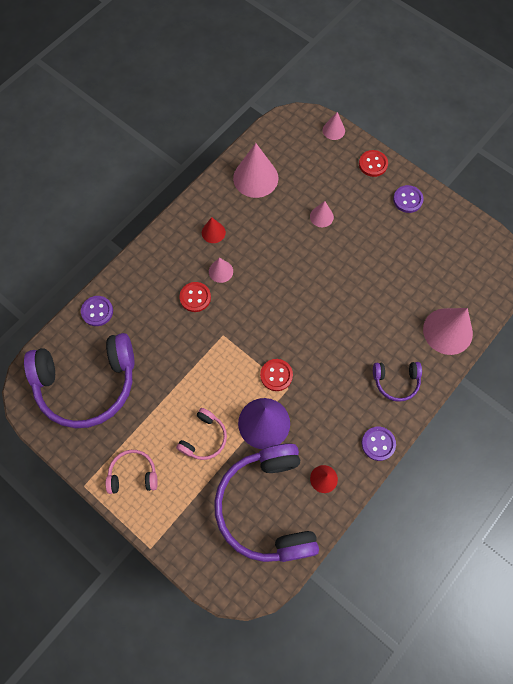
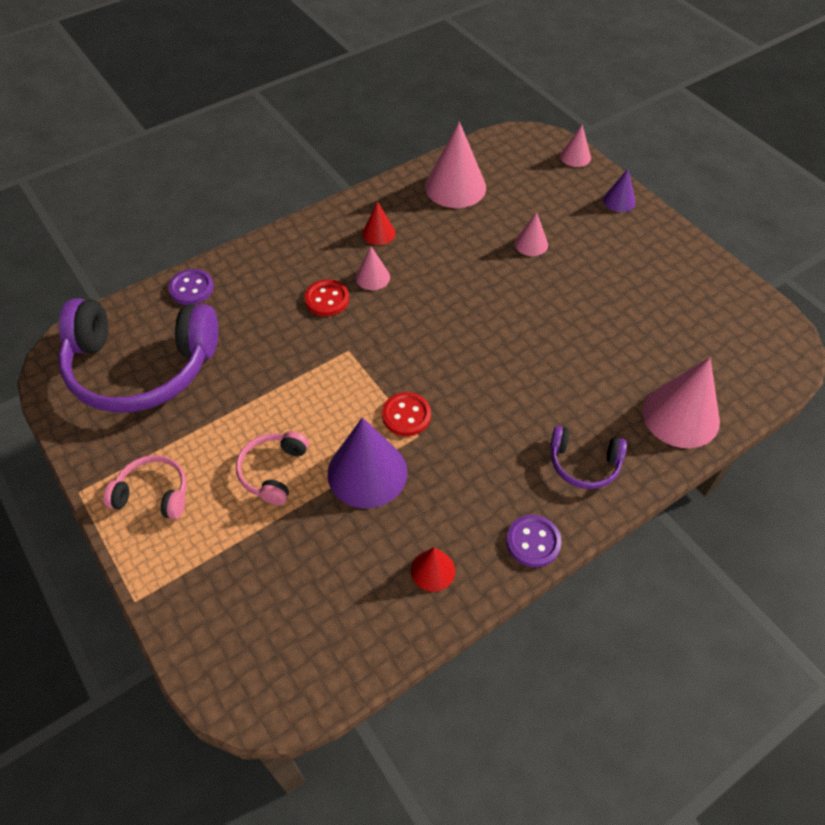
camera: 15 degrees right, 15 degrees down
pink headphones [176,408,227,460] -> pink headphones turned 150 degrees clockwise [236,431,309,505]
purple headphones [214,443,319,562] -> none
red button [359,150,388,177] -> purple cone [603,169,635,212]
purple button [393,185,424,213] -> none

